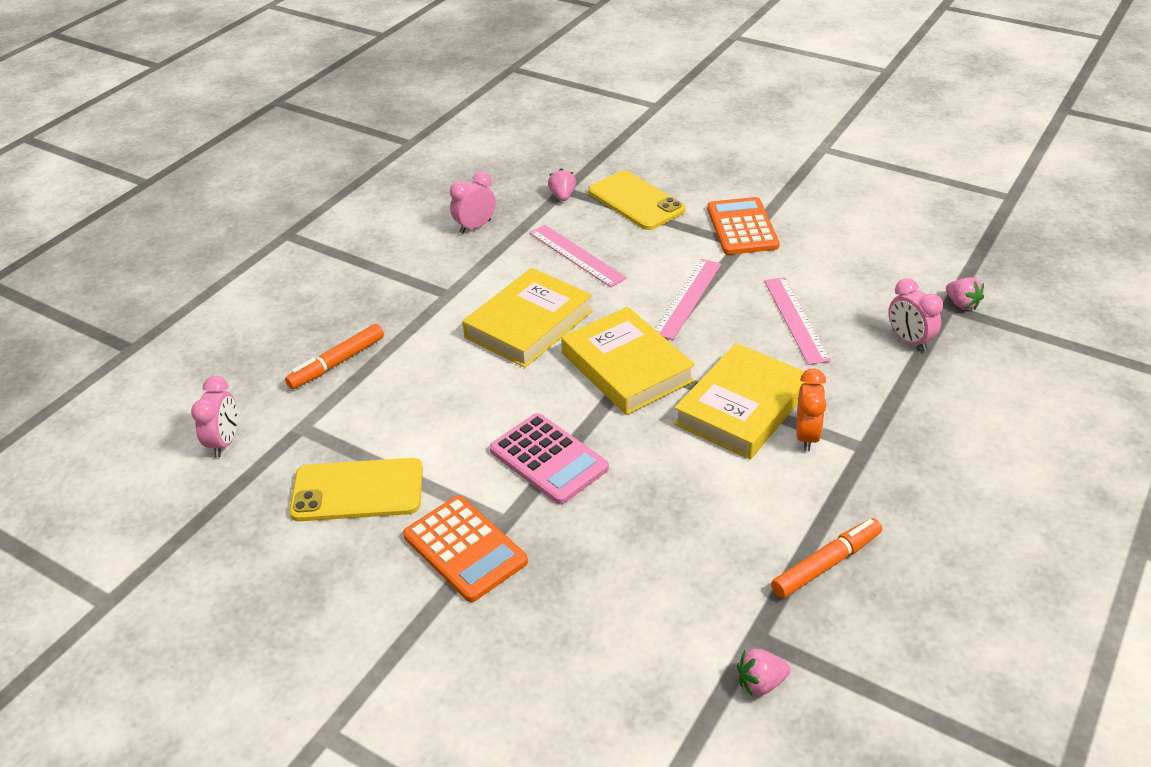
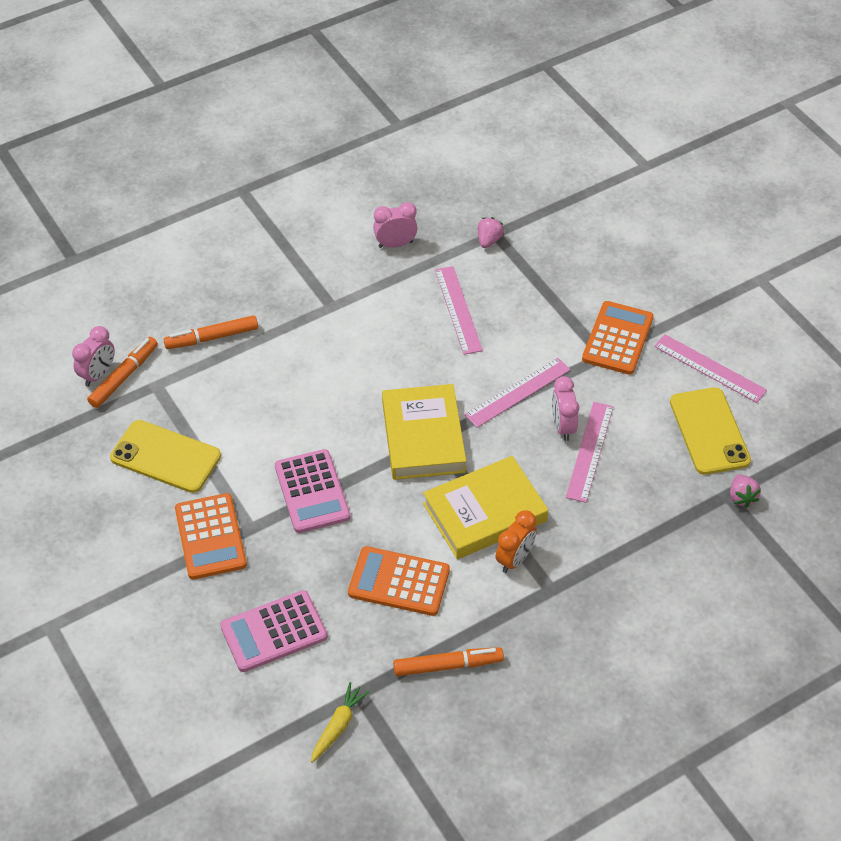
camera: 25 degrees right, 10 degrees up
yellow book [462,268,593,368] -> none
yellow phone [588,170,686,230] -> yellow phone moved to [670,387,751,475]
pink strawberry [737,649,790,696] -> yellow carrot [311,682,369,763]
pink clock [888,278,943,351] -> pink clock moved to [552,376,579,441]
none -> orange marker [87,337,158,408]
none -> pink calculator [220,590,328,672]
none -> orange calculator [348,546,450,616]
none -> pink ruler [654,334,767,403]

